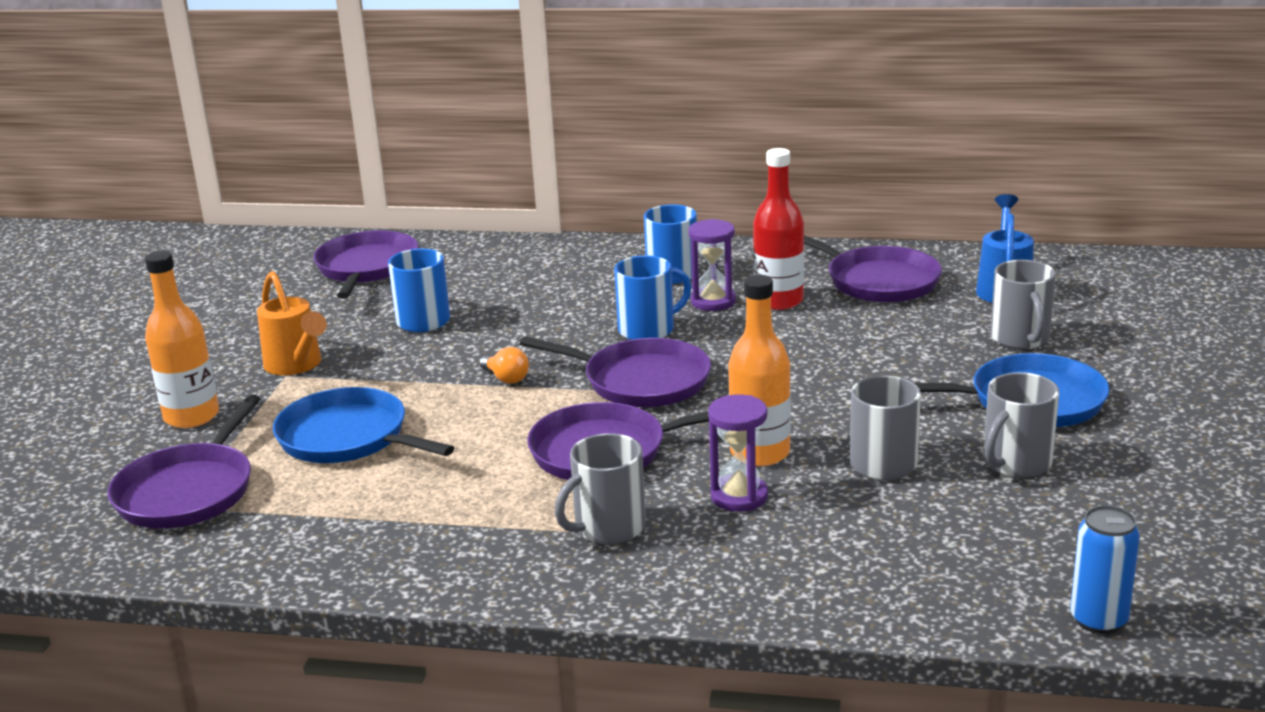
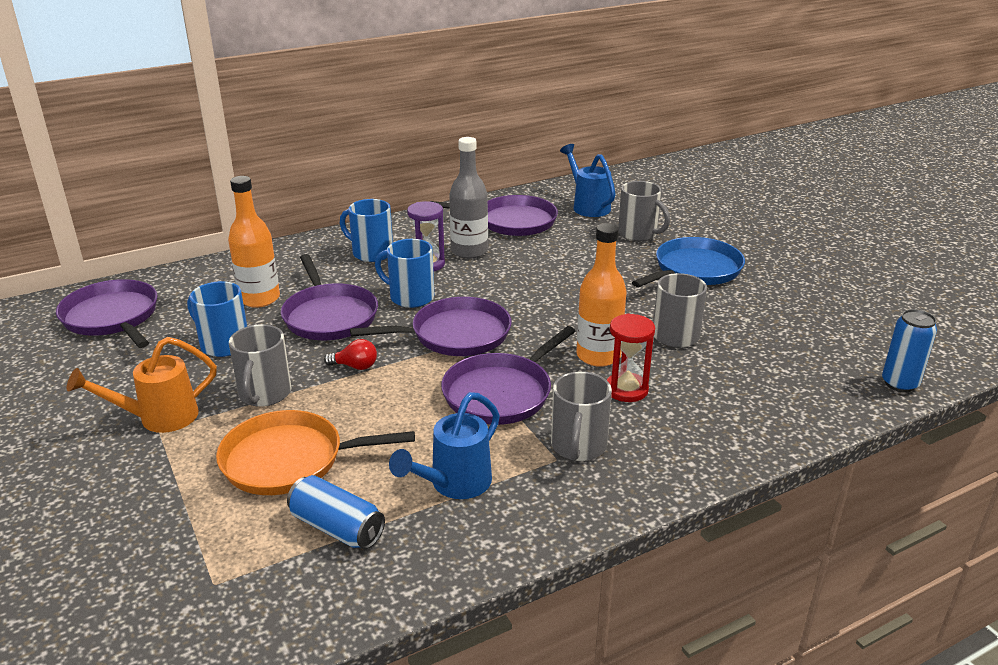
camera: 40 degrees left, 5 degrees up
purple pan [108,395,261,529] -> purple pan moved to [281,254,378,340]
orange bottle [145,251,219,428] -> orange bottle moved to [228,176,280,308]
orange watering can [257,271,327,375] -> orange watering can turned 135 degrees clockwise [67,337,217,433]
blue pan [273,387,454,463] -> orange pan [216,410,415,495]
orange light bulb [479,347,529,384] -> red light bulb [324,339,377,370]
blue mug [614,255,692,340] -> blue mug turned 90 degrees counterclockwise [375,239,434,308]
purple hourglass [708,394,768,512] -> red hourglass [607,313,655,402]
red bottle [753,148,804,310] -> grey bottle [449,137,488,259]
grey mug [984,372,1059,478] -> grey mug moved to [229,324,292,407]
none -> blue can [287,475,385,549]
none -> blue watering can [389,392,500,499]

